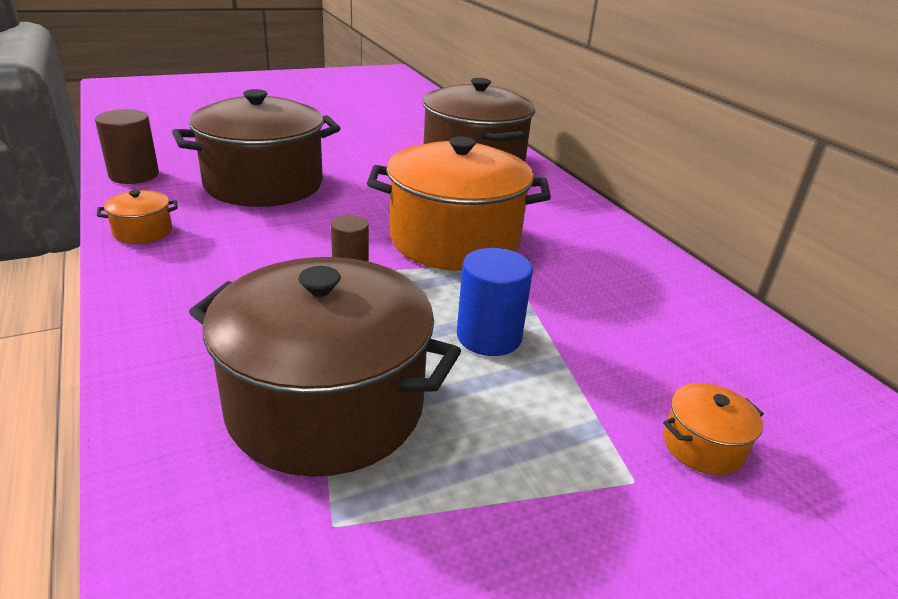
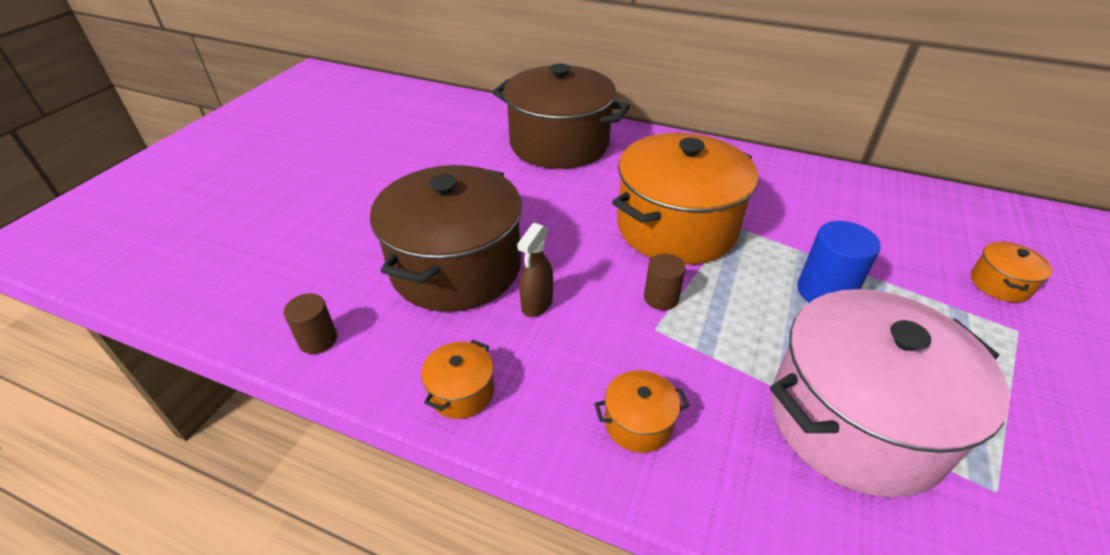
camera: 40 degrees left, 10 degrees up
brown cylinder [95,109,159,184] -> brown cylinder [284,293,337,354], size x0.63
brown pot [189,257,461,477] -> pink pot [770,289,1010,498]
none -> brown spray bottle [517,223,553,317]
none -> orange pot [594,370,689,453]

